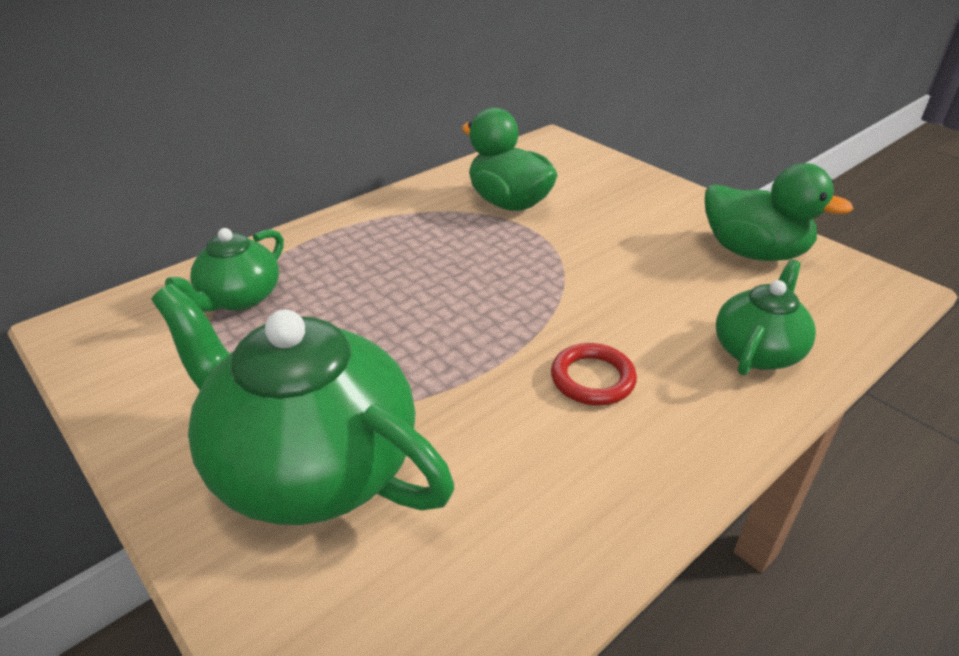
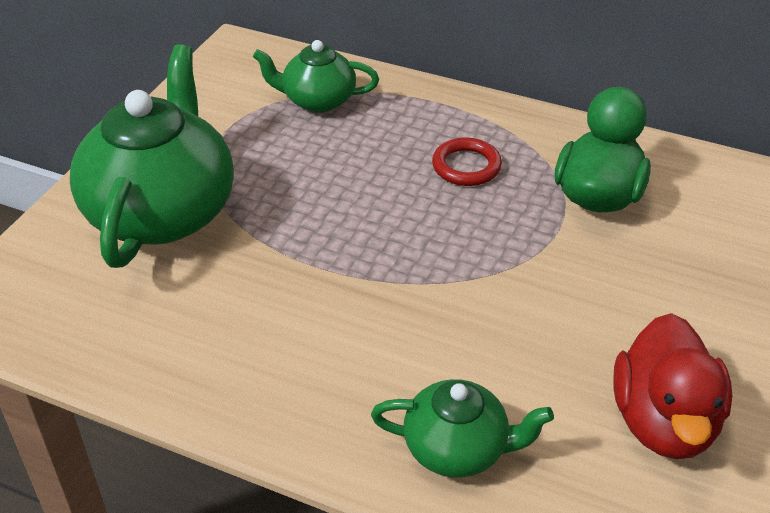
camera: 65 degrees right, 5 degrees up
red ring [551,343,637,406] -> red ring moved to [432,138,502,186]
green duck [705,163,853,261] -> red duck [613,313,732,459]

